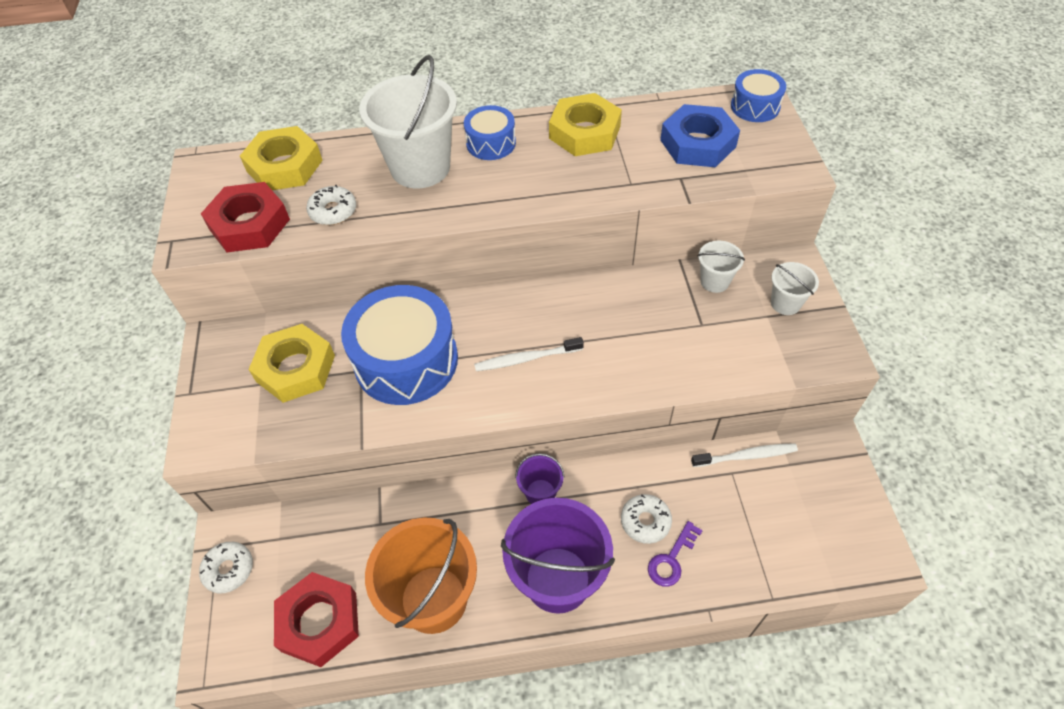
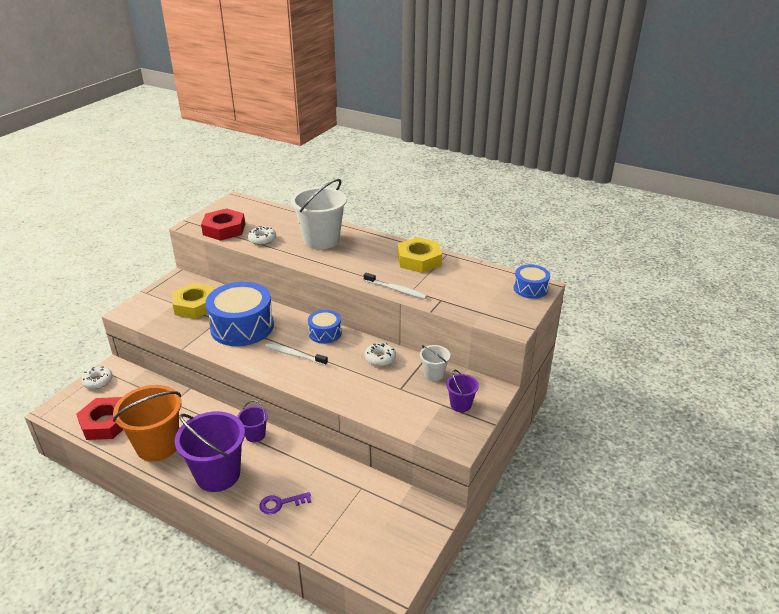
camera: 35 degrees right, 20 degrees down
yellow nut [240,126,323,190] -> none
blue drum [464,105,516,160] -> blue drum moved to [308,310,342,344]
white donut [621,494,672,544] -> white donut moved to [365,343,396,366]
blue nut [660,104,740,167] -> none
white toothbrush [691,443,798,467] -> white toothbrush moved to [364,273,427,299]
white bucket [771,262,819,315] -> purple bucket [446,369,479,412]

